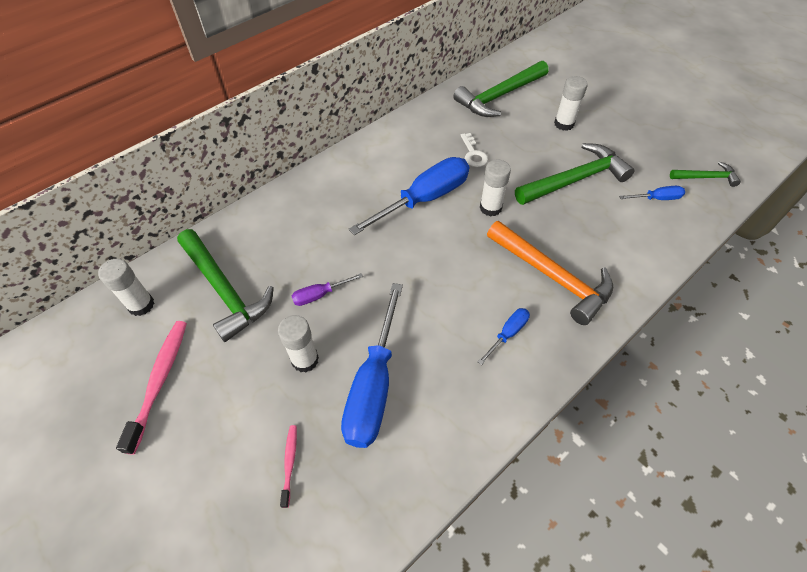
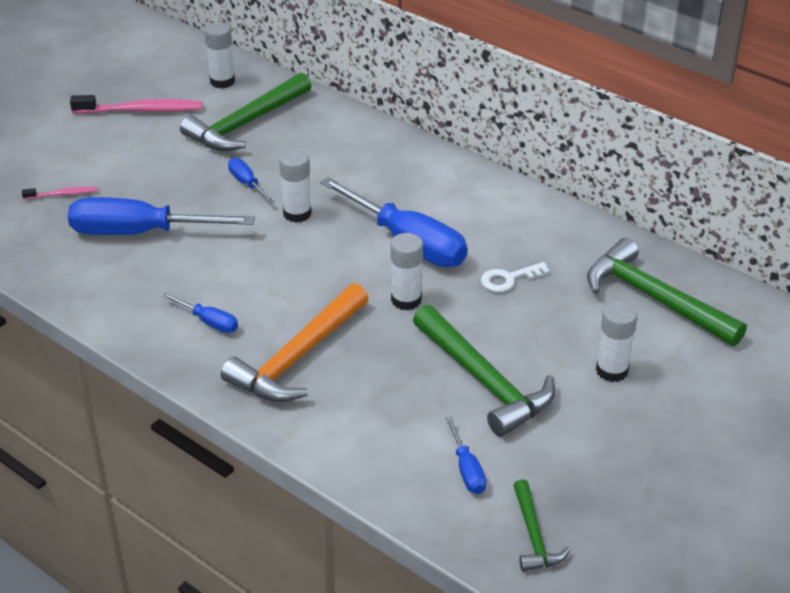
camera: 80 degrees right, 15 degrees down
white glue stick [278,315,319,372] -> white glue stick moved to [279,149,312,223]
purple screwdriver [292,273,363,306] -> blue screwdriver [228,158,274,203]

